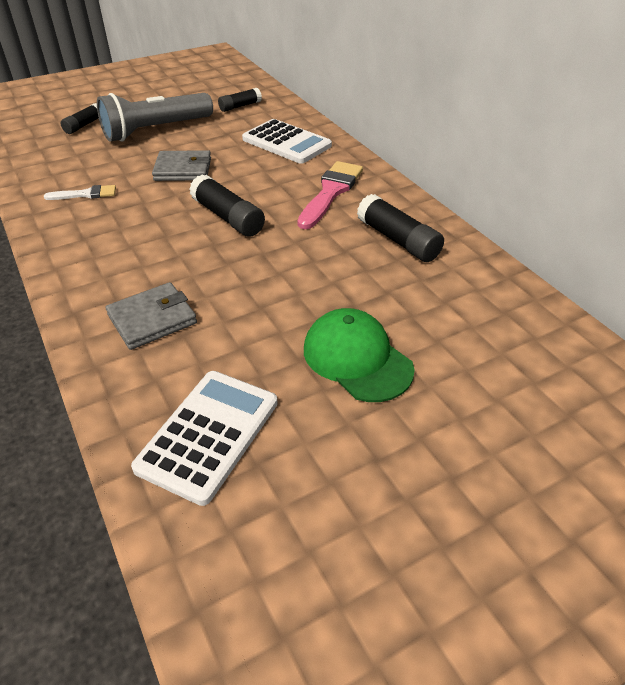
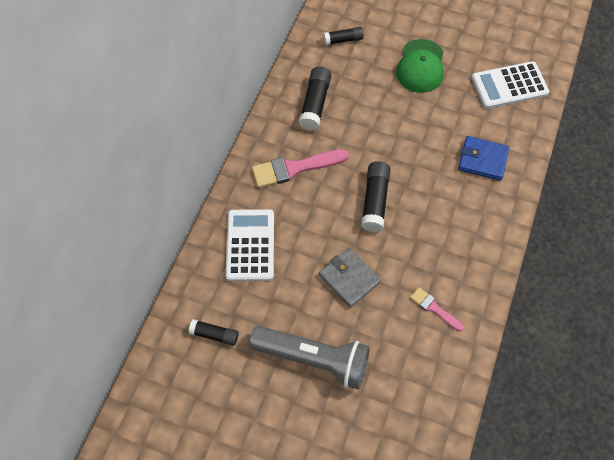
camera: 130 degrees left, 20 degrees up
white brush [44,185,116,200] -> pink brush [410,287,464,332]
black glue stick [60,103,99,134] -> black glue stick moved to [323,27,364,45]
grey wallet [106,282,197,350] -> blue wallet [458,136,509,181]

